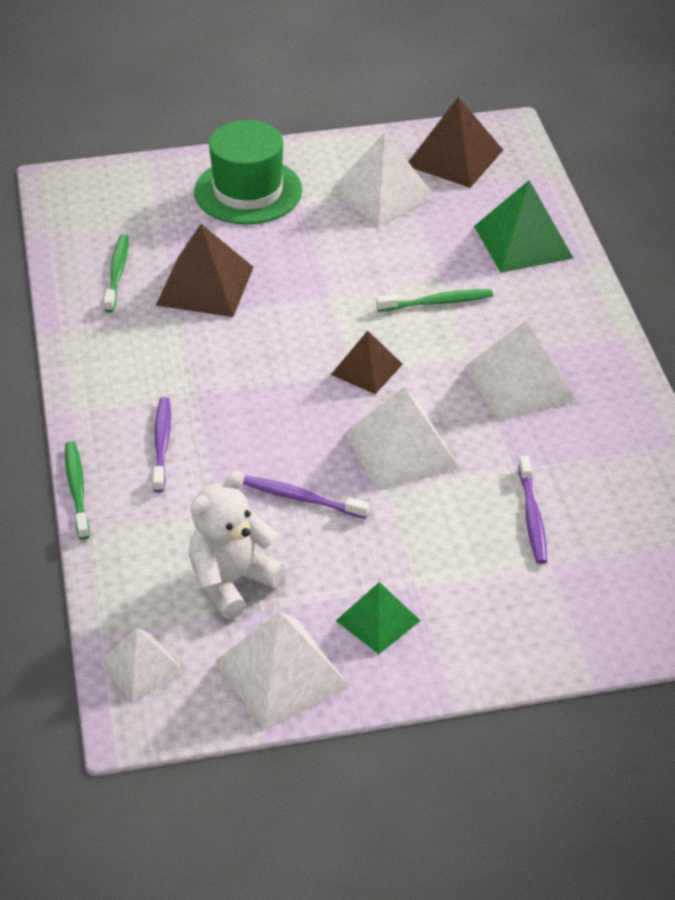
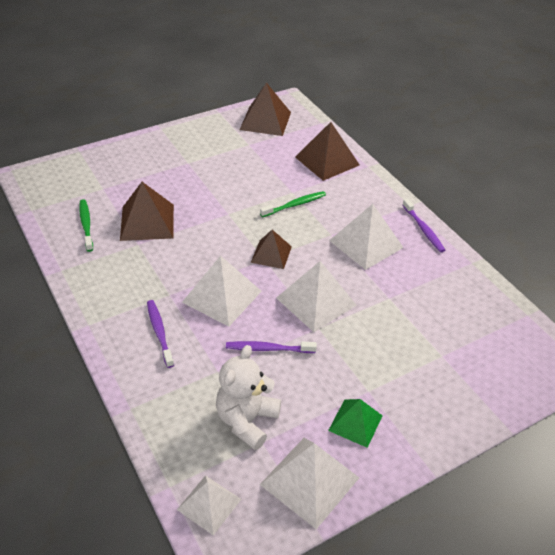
camera: 20 degrees left, 0 degrees up
green toothbrush [65,441,90,540] -> none
green hat [194,120,302,224] -> none
white pyramid [331,132,436,226] -> white pyramid moved to [182,256,262,327]
green pyramid [474,180,573,273] -> brown pyramid [295,122,359,181]
purple toothbrush [518,456,547,564] -> purple toothbrush moved to [403,199,445,252]

